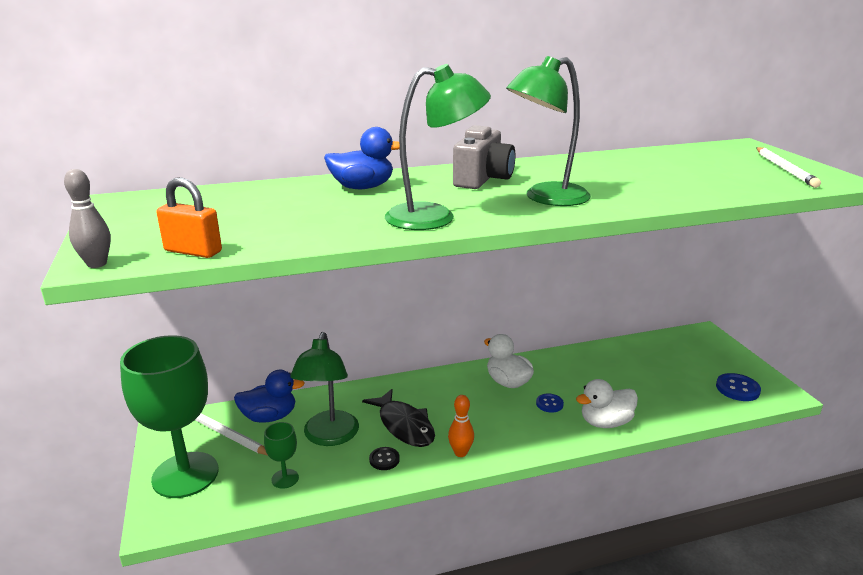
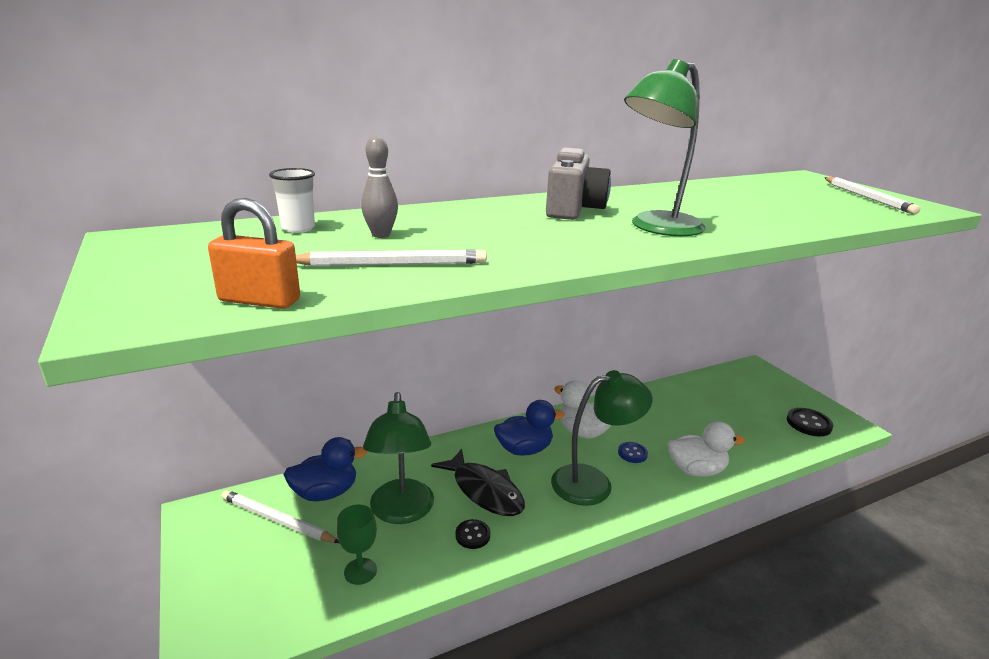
camera: 10 degrees left, 0 degrees up
grey bowling pin [64,169,111,268] -> grey bowling pin moved to [361,136,398,238]
green goblet [120,335,219,498] -> none
blue duck [324,127,400,189] -> blue duck moved to [494,400,565,456]
green lamp [385,64,491,230] -> green lamp moved to [551,370,652,506]
orange bowling pin [448,395,474,457] -> none
white duck [576,379,638,428] -> white duck turned 150 degrees counterclockwise [667,421,745,477]
blue button [716,373,761,401] -> black button [787,408,833,437]
none -> white cup [269,168,315,233]
none -> white pencil [296,249,487,266]

